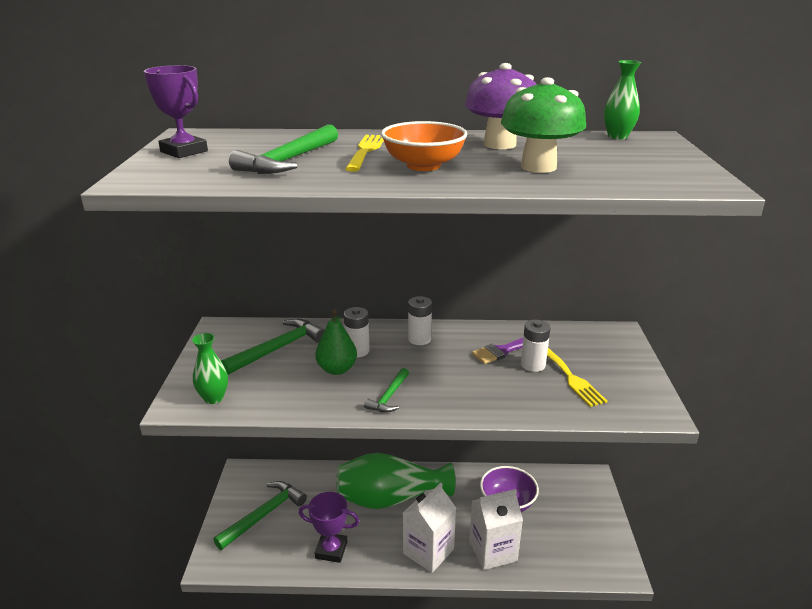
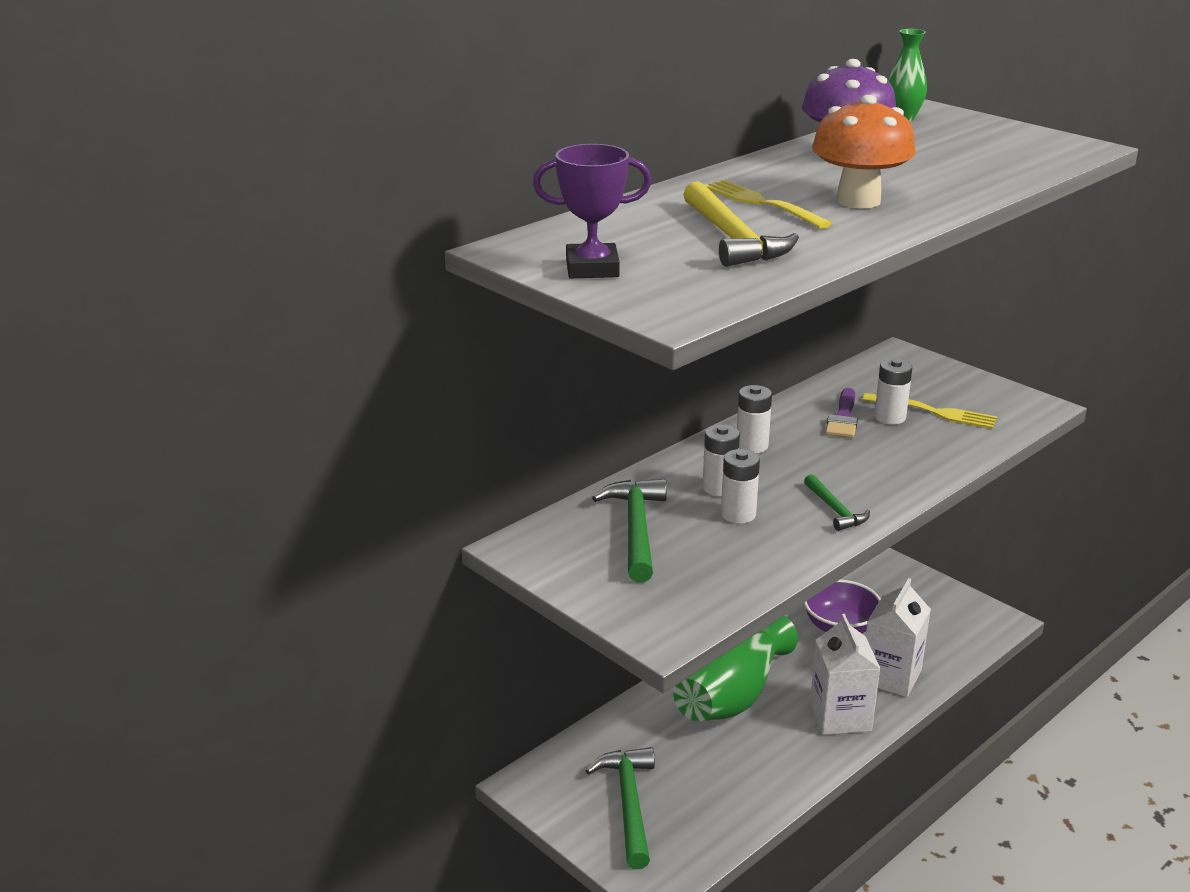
camera: 45 degrees left, 0 degrees up
green vase [192,333,228,404] -> none
green hammer [229,124,338,174] -> yellow hammer [683,181,799,267]
purple trophy [299,492,359,563] -> none
green pear [315,310,357,375] -> white battery [721,449,760,524]
orange bowl [381,121,468,171] -> orange mushroom [812,95,916,208]
green mushroom [501,77,586,173] -> none

